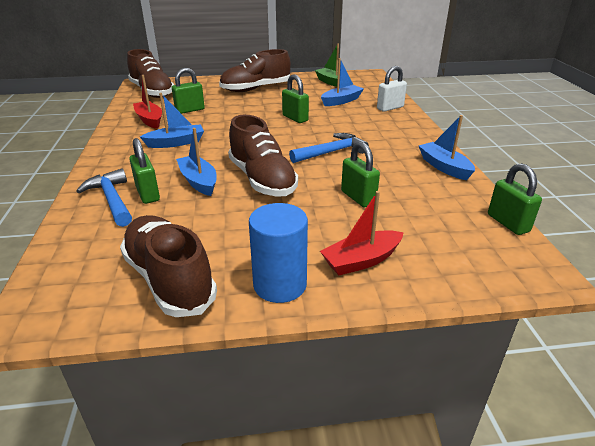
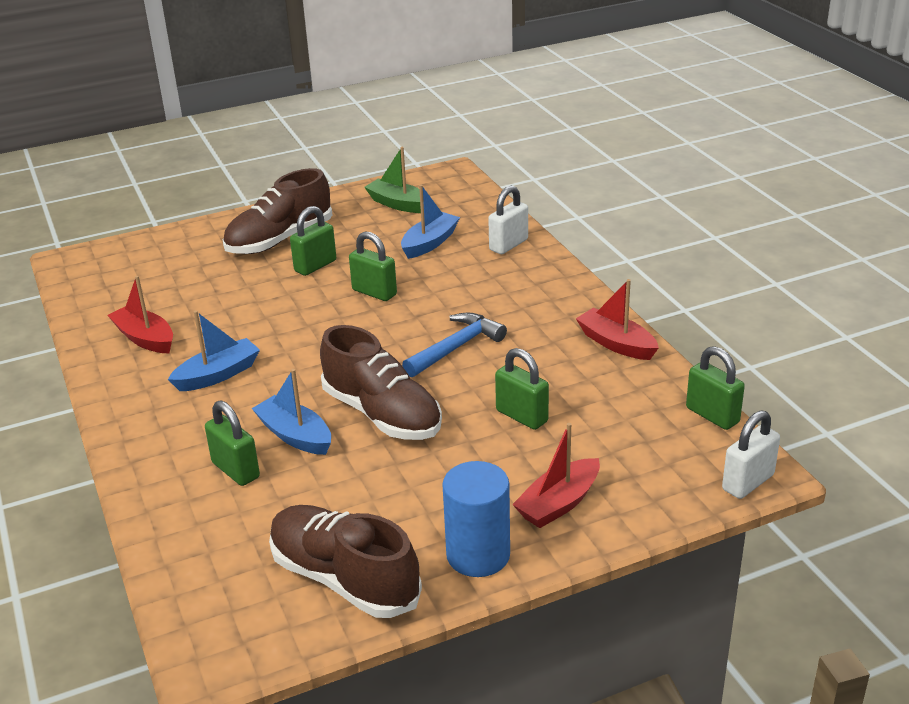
camera: 15 degrees left, 0 degrees up
blue hammer [76,169,132,227] -> none
brown shoe [127,49,174,98] -> none
green padlock [172,68,205,114] -> green padlock moved to [290,206,336,276]
blue boat [419,115,475,180] -> red boat [576,279,659,360]
none -> white padlock [722,410,780,499]

